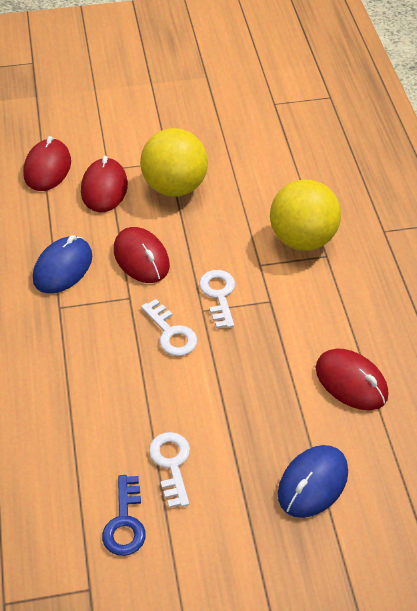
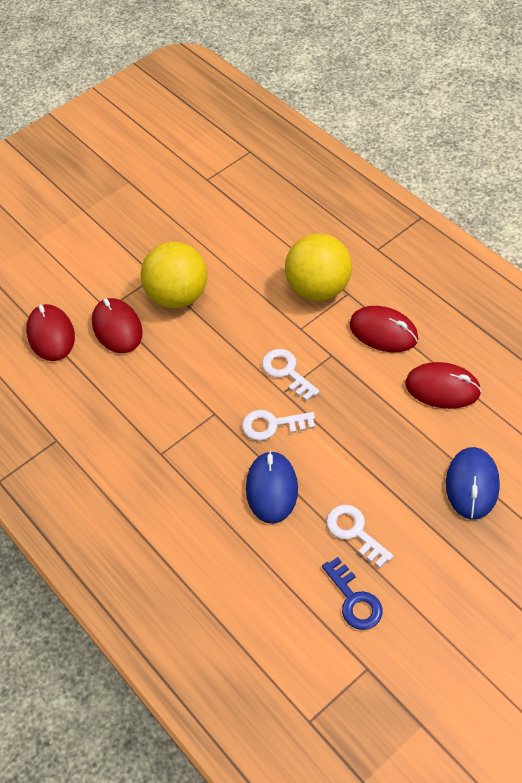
camera: 25 degrees left, 5 degrees up
blue mouse [33,235,92,294] -> blue mouse moved to [246,451,298,524]
red mouse [114,227,170,283] -> red mouse moved to [349,306,418,352]
white key [141,299,197,356] -> white key turned 150 degrees clockwise [242,410,315,441]

